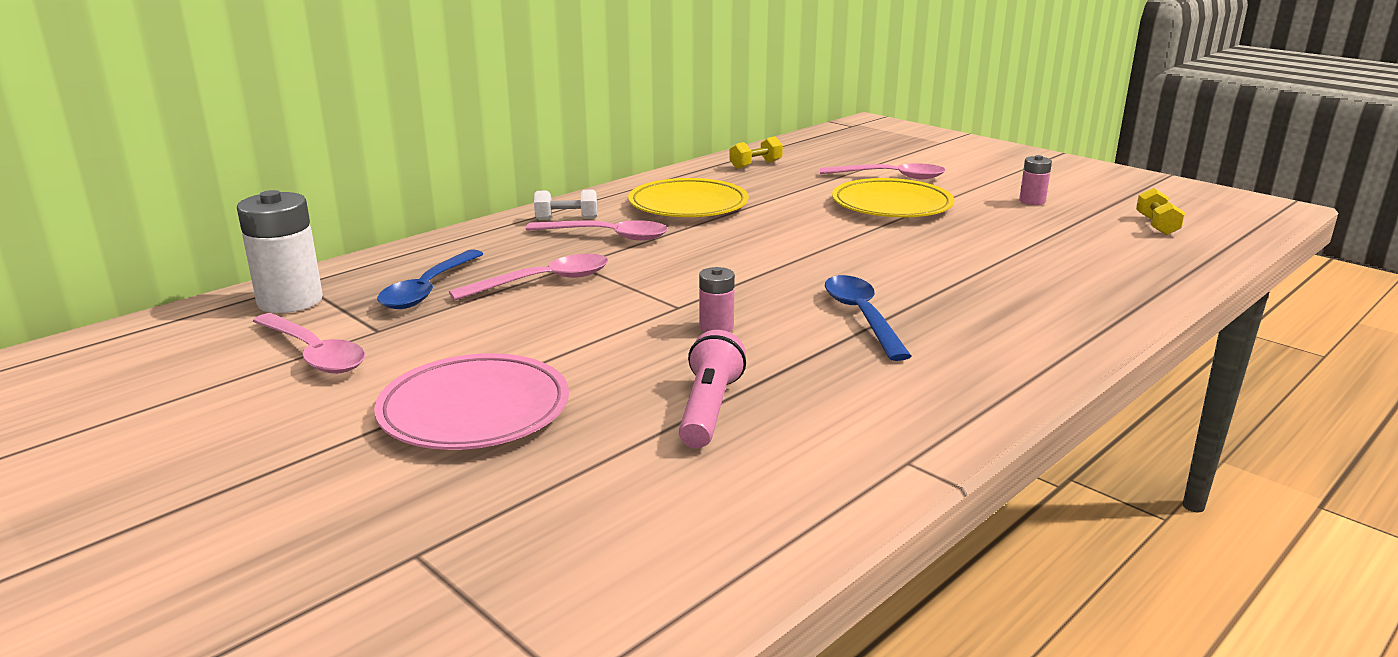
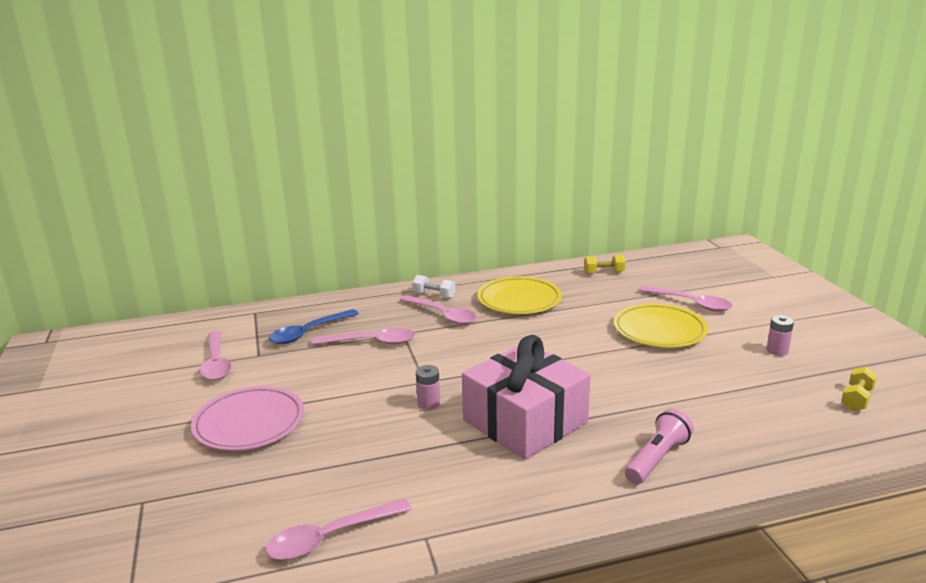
camera: 30 degrees right, 0 degrees up
white battery [237,190,323,313] -> none
pink flashlight [679,330,746,448] -> pink flashlight moved to [625,409,694,484]
blue spoon [825,275,912,361] -> pink gift [462,335,591,459]
none -> pink spoon [265,499,412,560]

